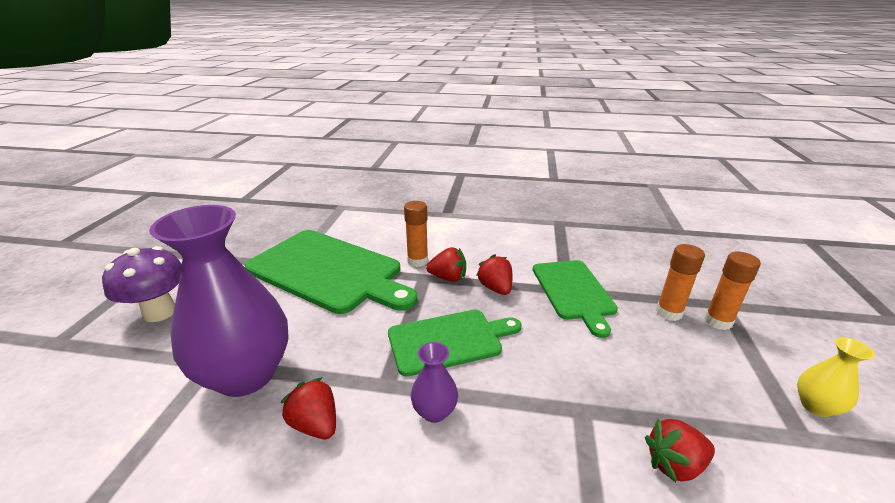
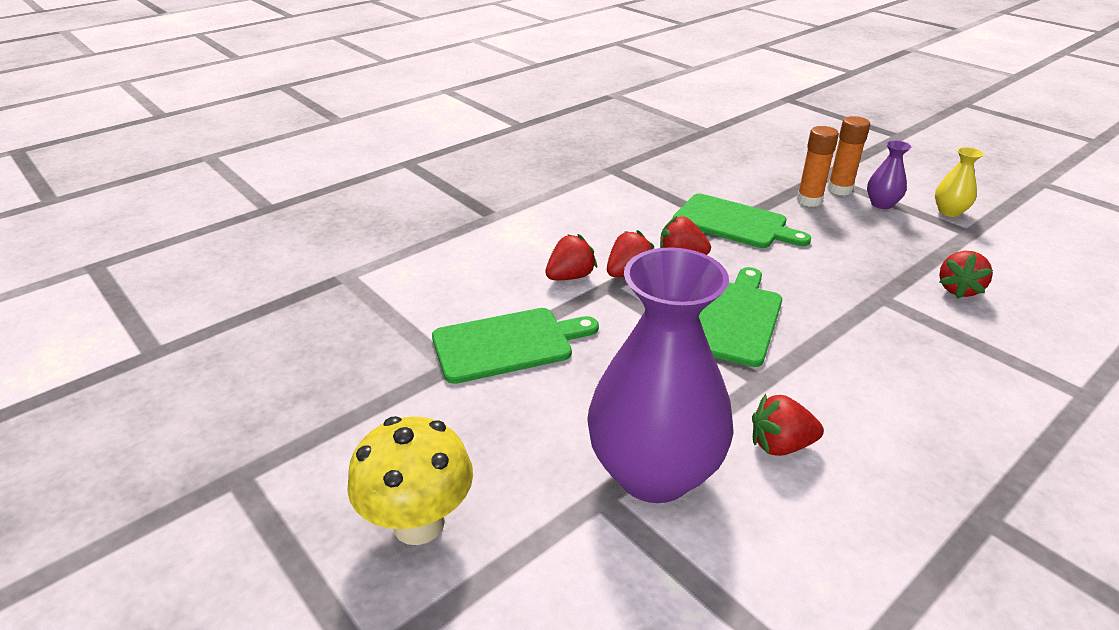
camera: 50 degrees left, 5 degrees up
purple mushroom [102,246,182,322] -> yellow mushroom [347,416,473,545]
green cutting board [245,230,417,314] -> green cutting board [432,308,599,384], size x0.60
orange glue stick [404,201,428,267] -> red strawberry [545,234,597,280]
purple vase [411,342,458,423] -> purple vase moved to [867,140,911,209]

